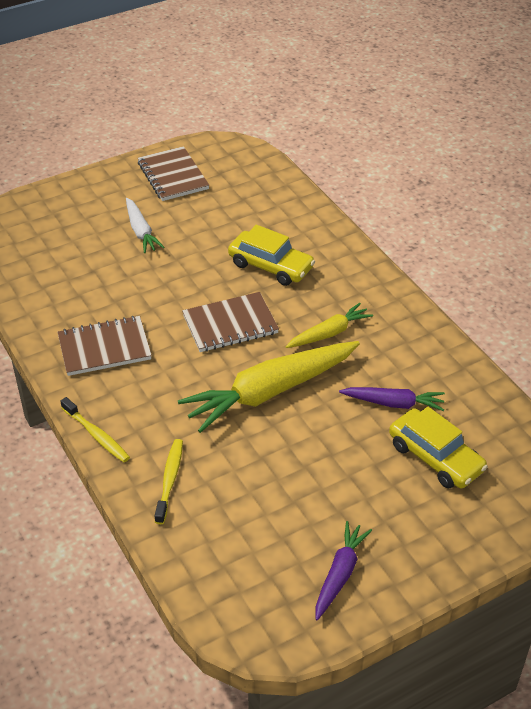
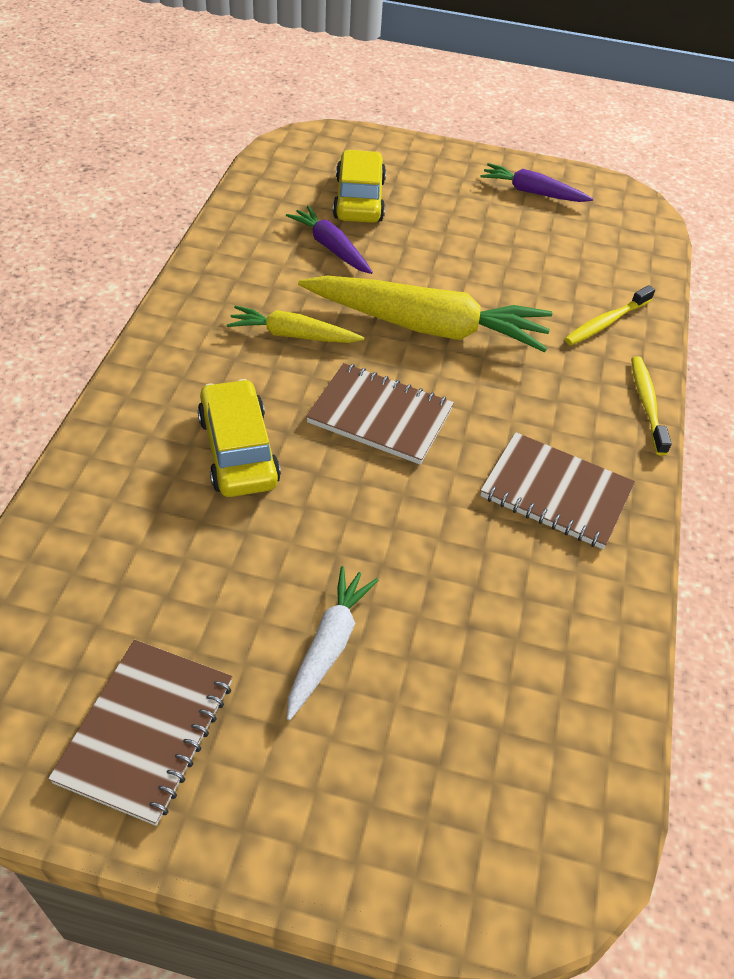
camera: 140 degrees left, 5 degrees up
purple carrot [315,521,372,620] -> purple carrot turned 45 degrees clockwise [481,163,593,202]

